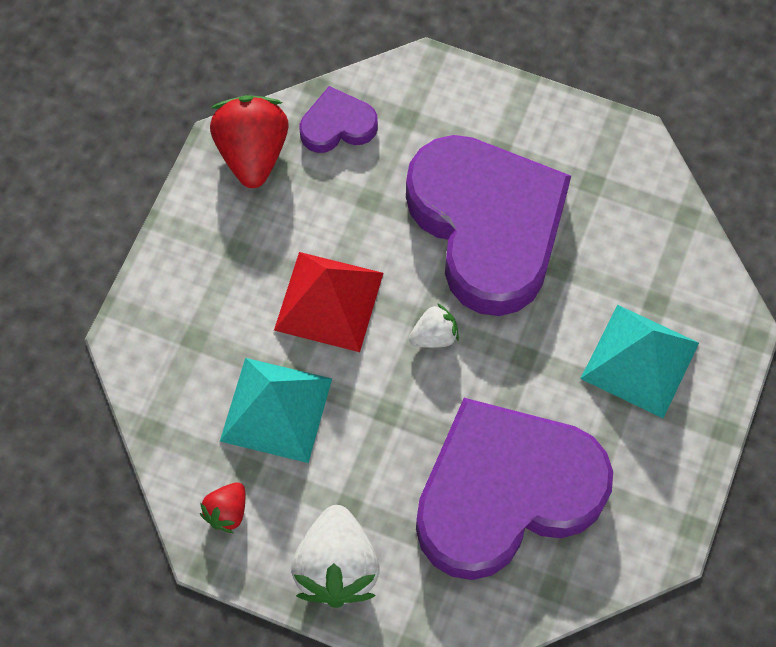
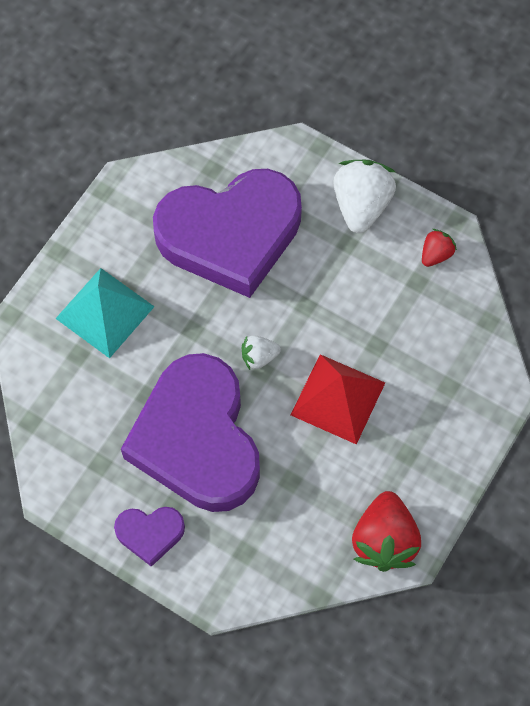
camera: 170 degrees left, 0 degrees up
turquoise pyramid [220,358,332,463] -> none
purple heart [300,86,378,153] -> purple heart moved to [114,507,185,567]

